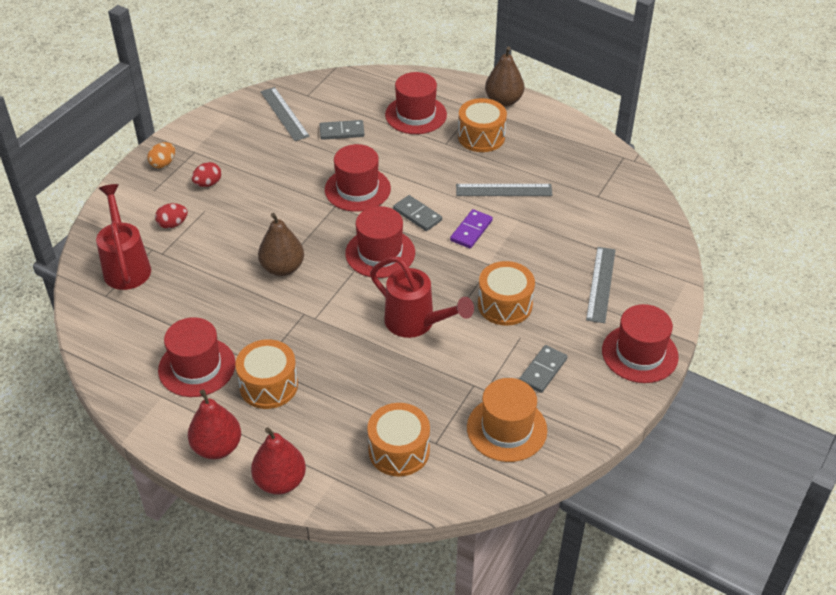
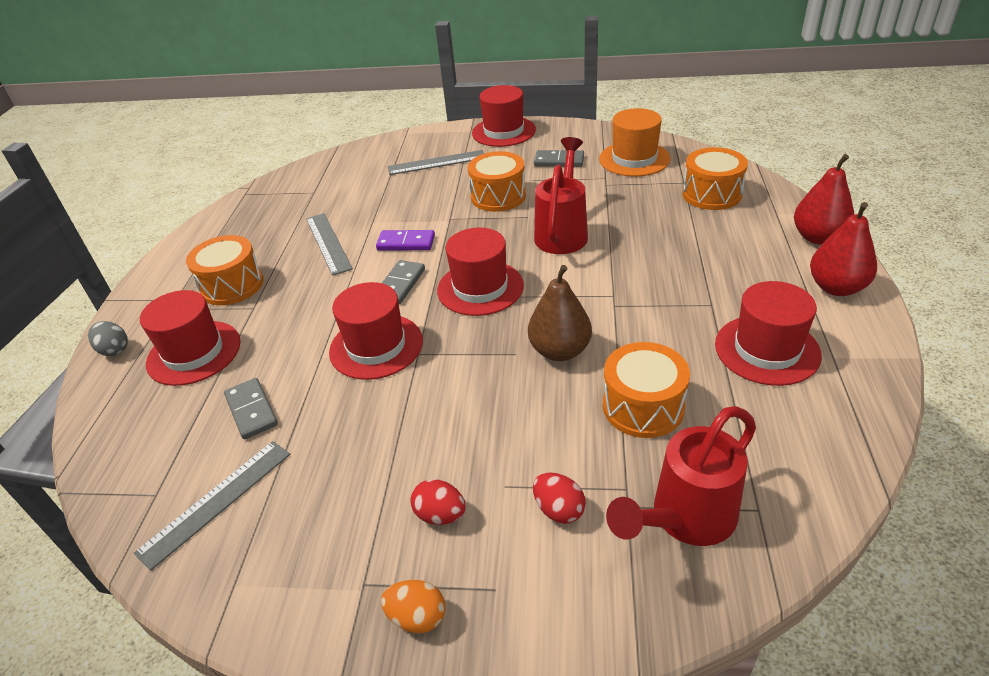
camera: 110 degrees left, 5 degrees down
orange drum [235,339,298,409] -> orange drum moved to [603,342,690,438]
brown pear [485,47,524,107] -> none
none -> grey egg [88,321,128,356]

